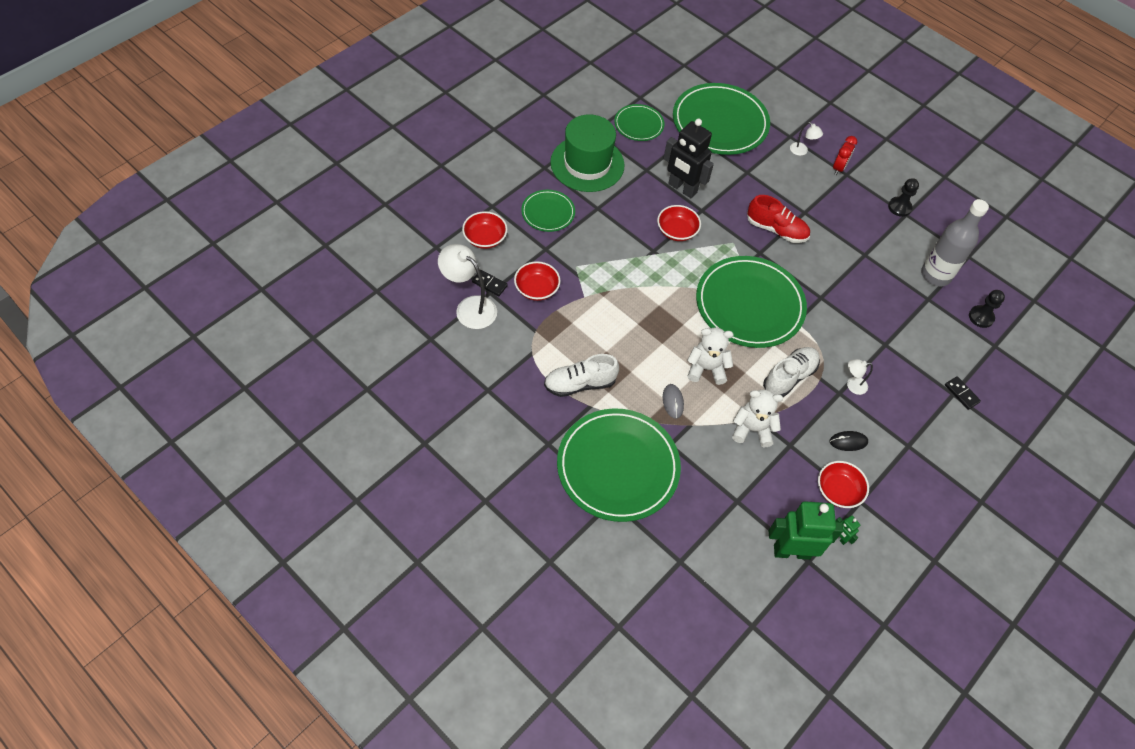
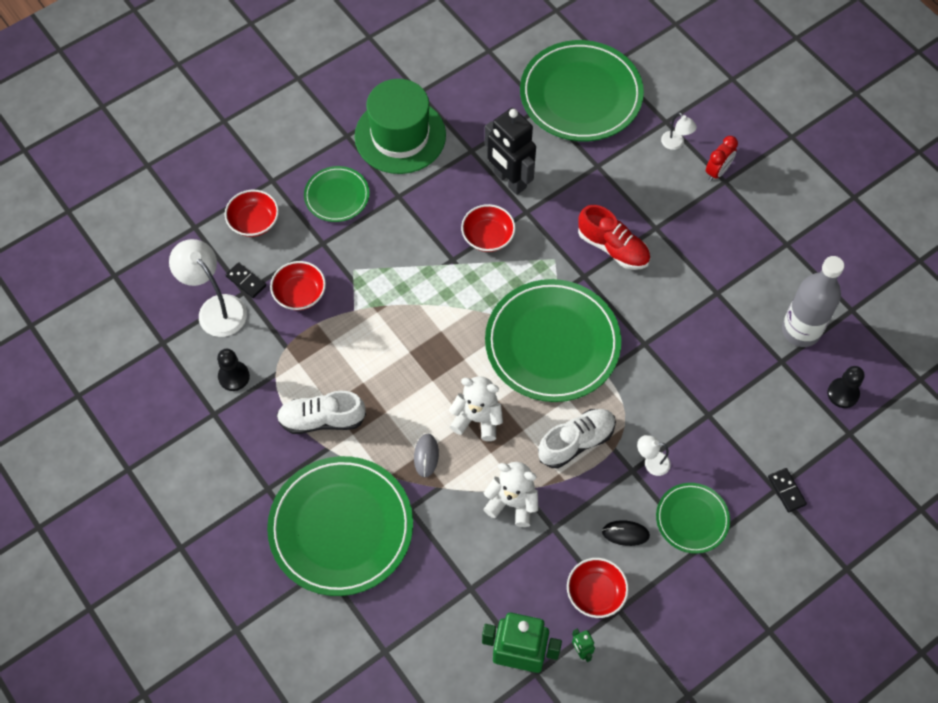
camera: 15 degrees right, 5 degrees up
green plate [614,104,664,141] -> green plate moved to [656,483,730,554]
black pawn [888,178,919,217] -> black pawn moved to [217,349,250,391]

